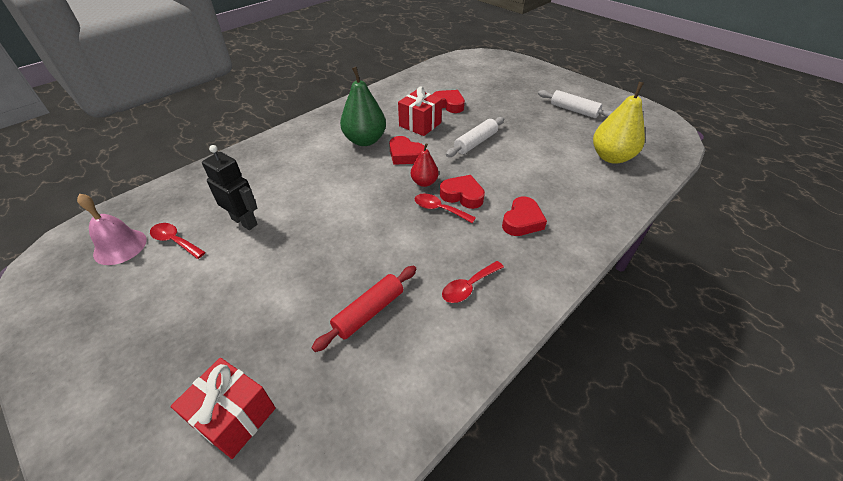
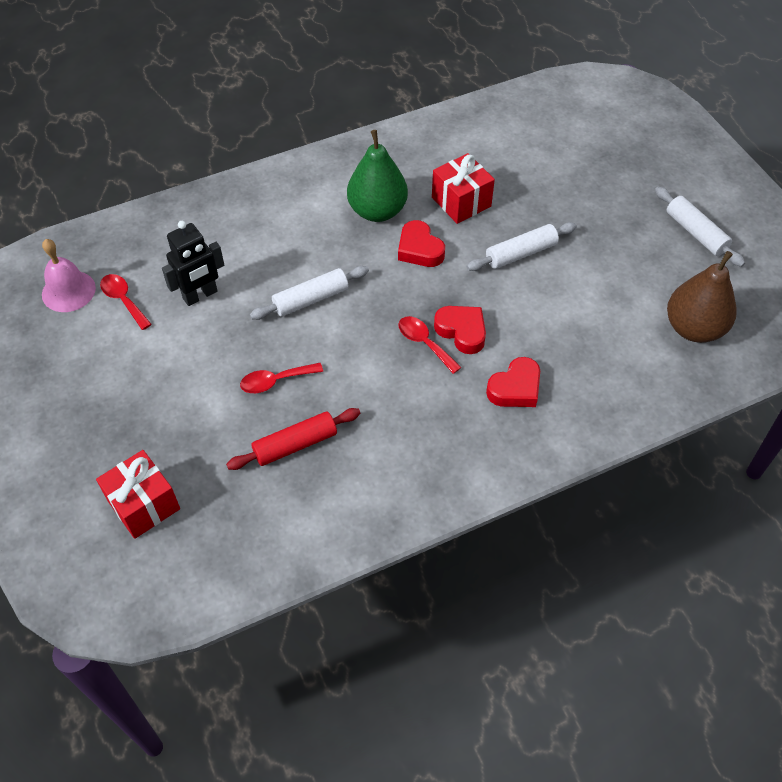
camera: 20 degrees right, 10 degrees up
black robot [202,145,258,230] -> black robot turned 90 degrees clockwise [162,221,224,306]
red pear [411,143,439,187] -> none
red heart [432,90,465,113] -> none
red spoon [442,261,504,303] -> red spoon moved to [240,363,323,393]
yellow pear [593,82,645,164] -> brown pear [667,251,737,343]
none -> white rolling pin [250,266,369,320]

